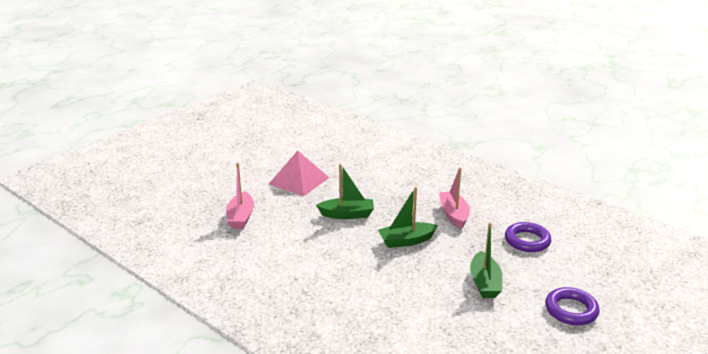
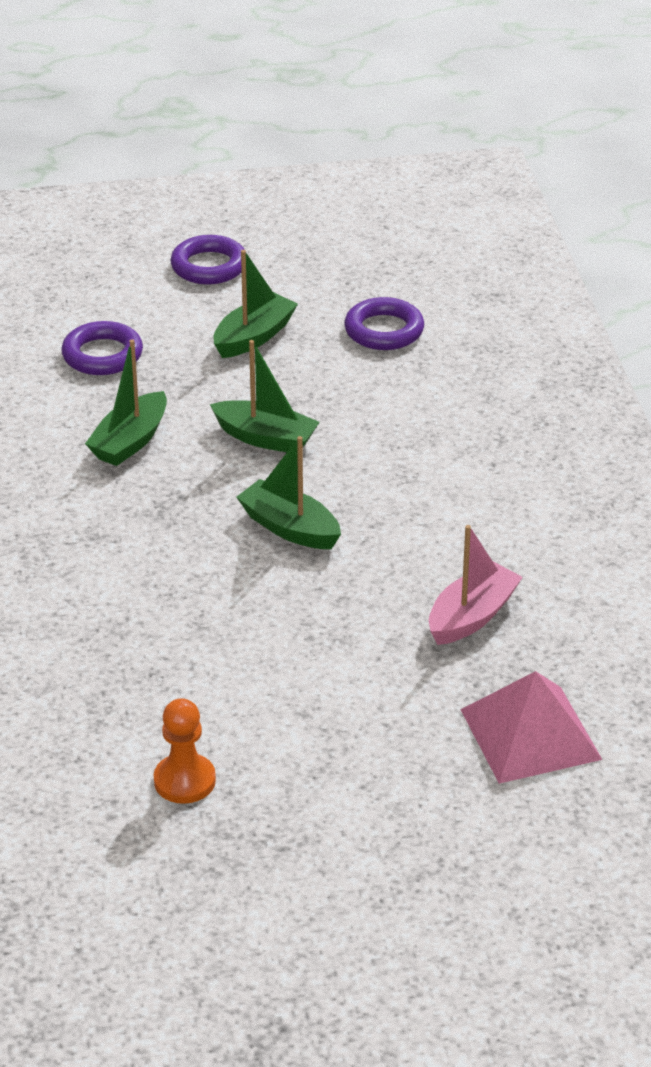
camera: 140 degrees left, 10 degrees up
pink pyramid [269,151,329,196] -> pink pyramid moved to [460,671,602,784]
pink boat [439,167,470,229] -> green boat [85,339,167,466]
none -> orange pawn [154,698,216,804]
none -> purple ring [344,297,424,350]

